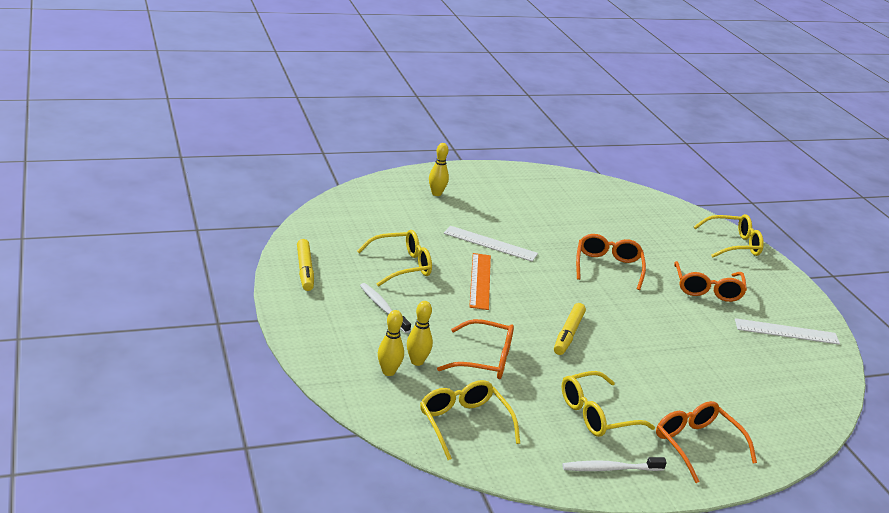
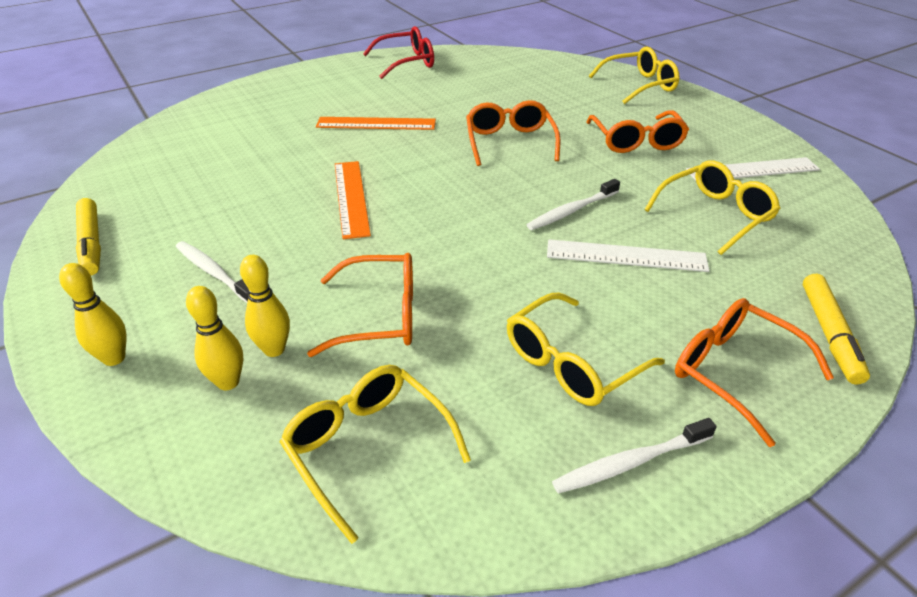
camera: 10 degrees left, 10 degrees up
yellow glasses [357,230,432,287] -> yellow glasses moved to [644,161,780,255]
yellow bowling pin [429,143,449,196] -> yellow bowling pin moved to [59,263,127,366]
white ruler [444,226,538,262] -> white ruler moved to [547,239,710,272]
yellow marker [554,303,586,355] -> yellow marker moved to [803,274,870,385]
none -> orange ruler [316,117,436,130]
none -> red glasses [363,26,434,79]
none -> white toothbrush [527,179,620,230]

